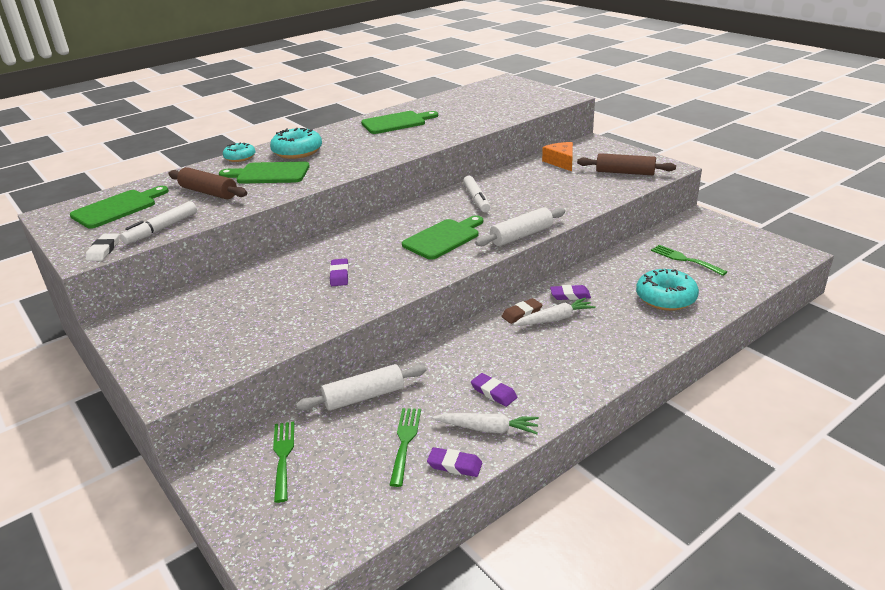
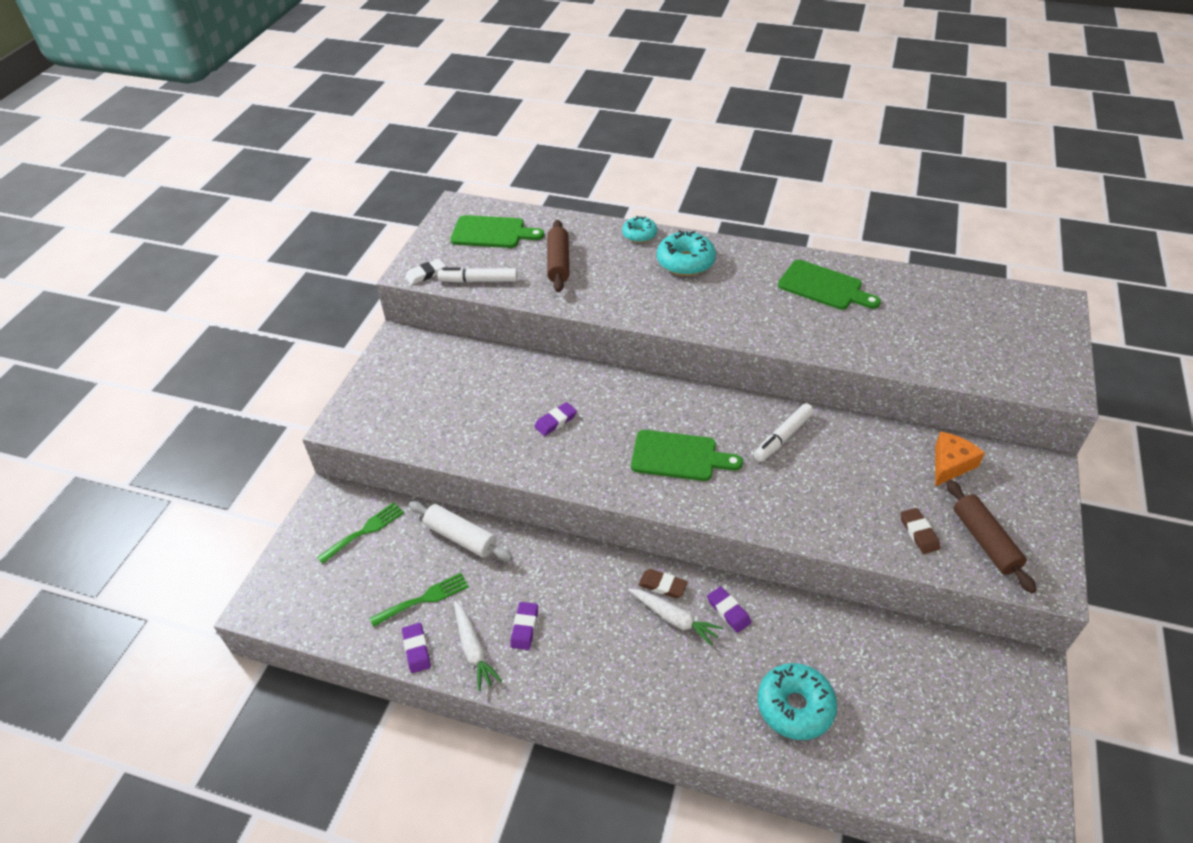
camera: 55 degrees right, 15 degrees up
green cutting board [219,162,310,184] -> none
white rolling pin [475,207,565,246] -> none
green fork [651,245,727,276] -> none
none -> brown eraser [900,508,940,554]

